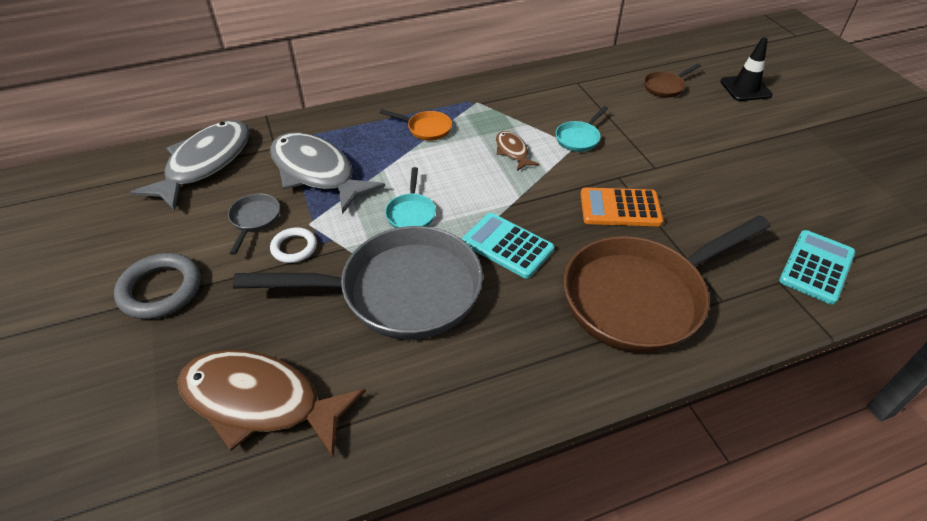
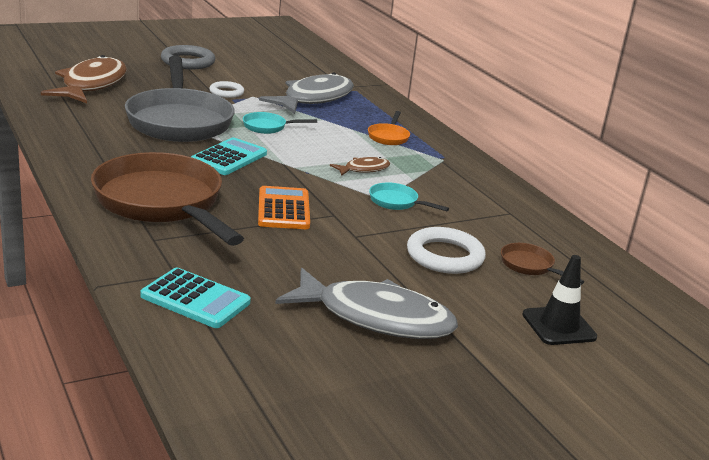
camera: 80 degrees right, 20 degrees down
grey fish [130,120,250,211] -> grey fish moved to [275,268,458,339]
grey pan [228,194,280,255] -> none
none -> white ring [407,227,486,274]

